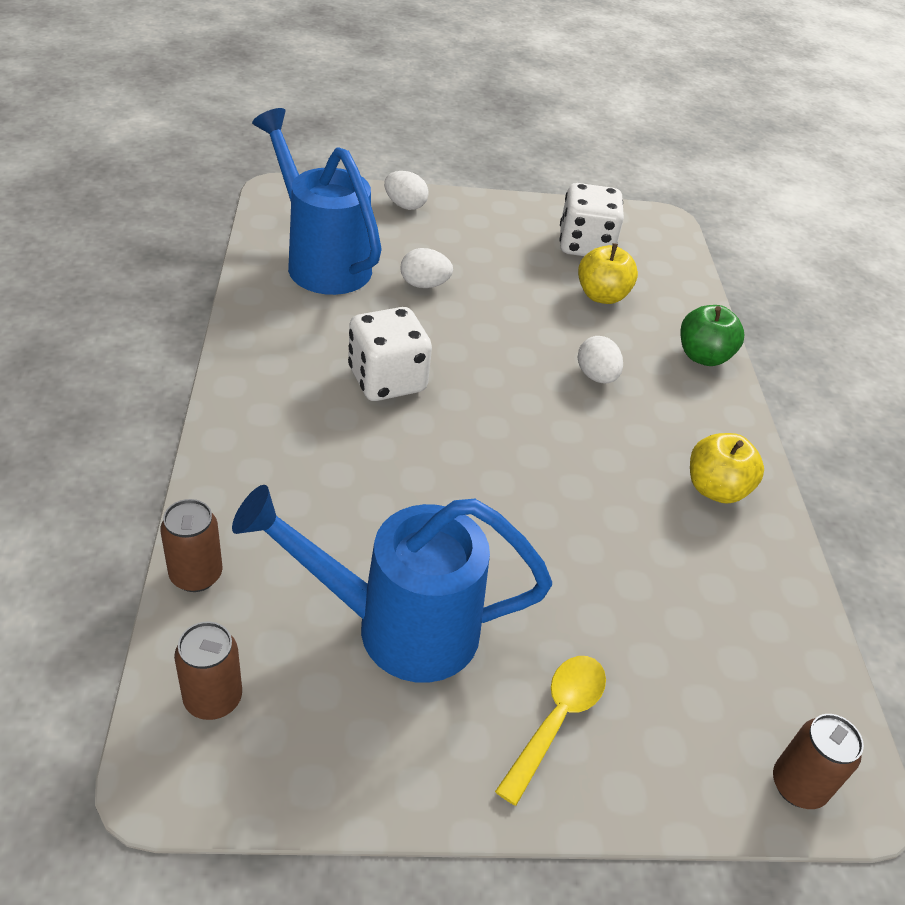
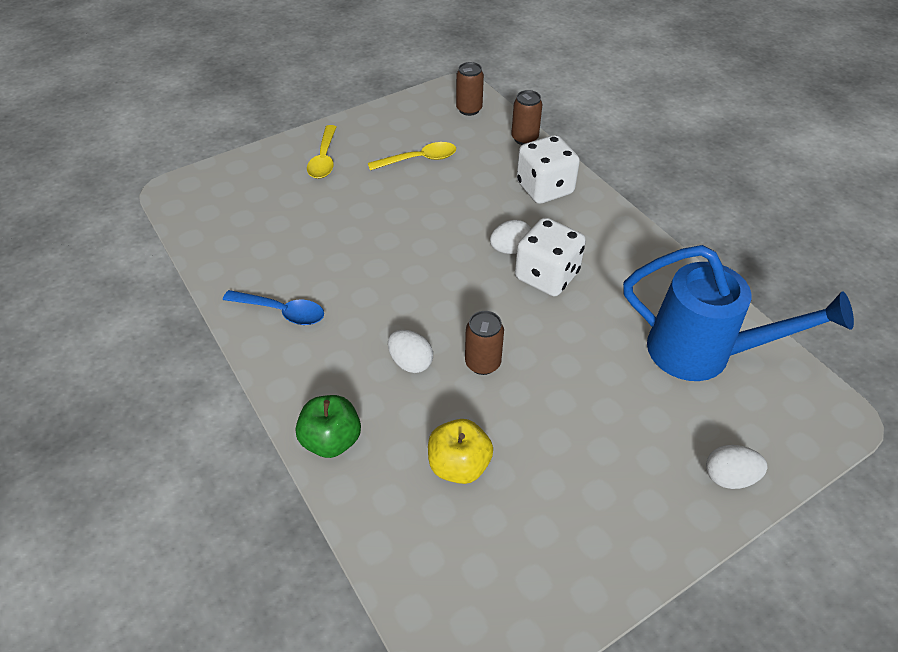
camera: 155 degrees right, 5 degrees up
blue watering can [232,485,552,683] -> yellow spoon [368,142,456,170]
white egg [401,248,453,288] -> white egg moved to [490,220,531,254]
white dice [559,183,624,256] -> white dice moved to [516,135,580,204]
yellow apple [690,433,764,503] -> blue spoon [223,290,324,325]
brown can [773,714,864,809] -> brown can moved to [465,311,504,375]

